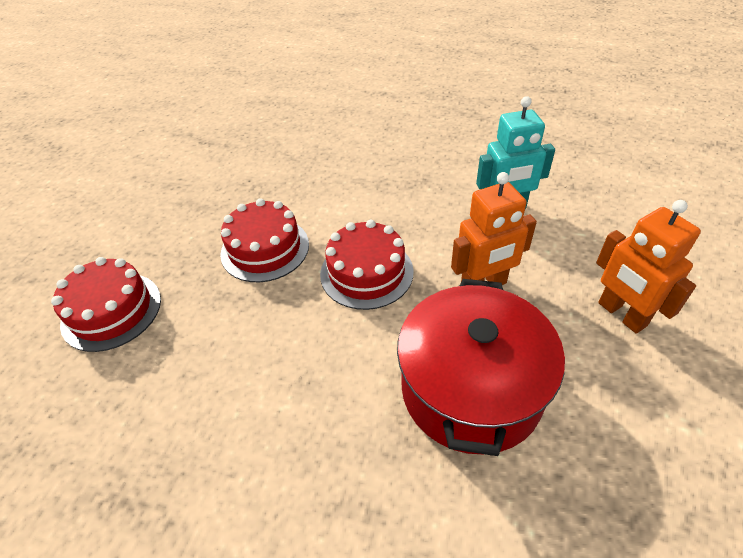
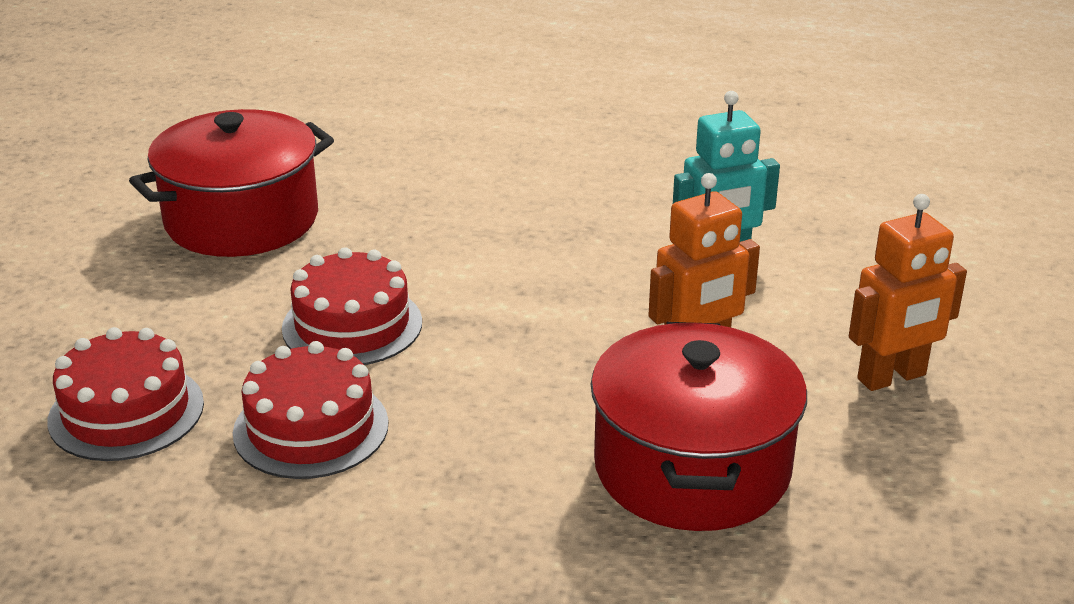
camera: 10 degrees left, 15 degrees down
red cake [320,220,414,310] -> red cake moved to [233,341,389,479]
orange robot [596,200,701,334] -> orange robot turned 75 degrees counterclockwise [849,194,967,391]
none -> red pot [129,109,334,257]

